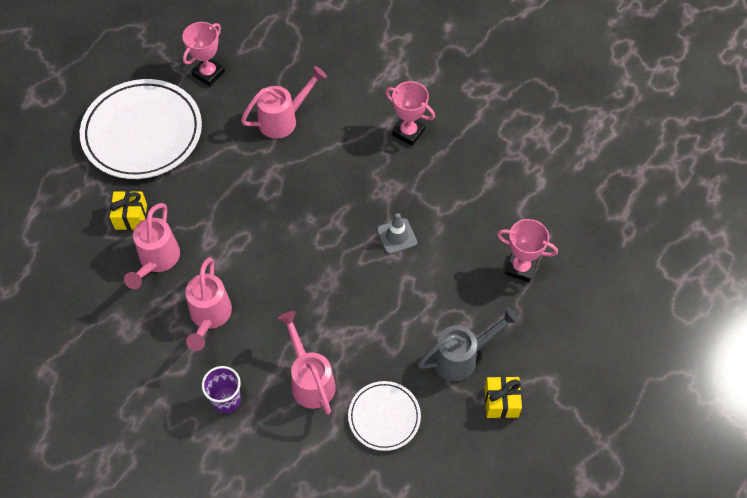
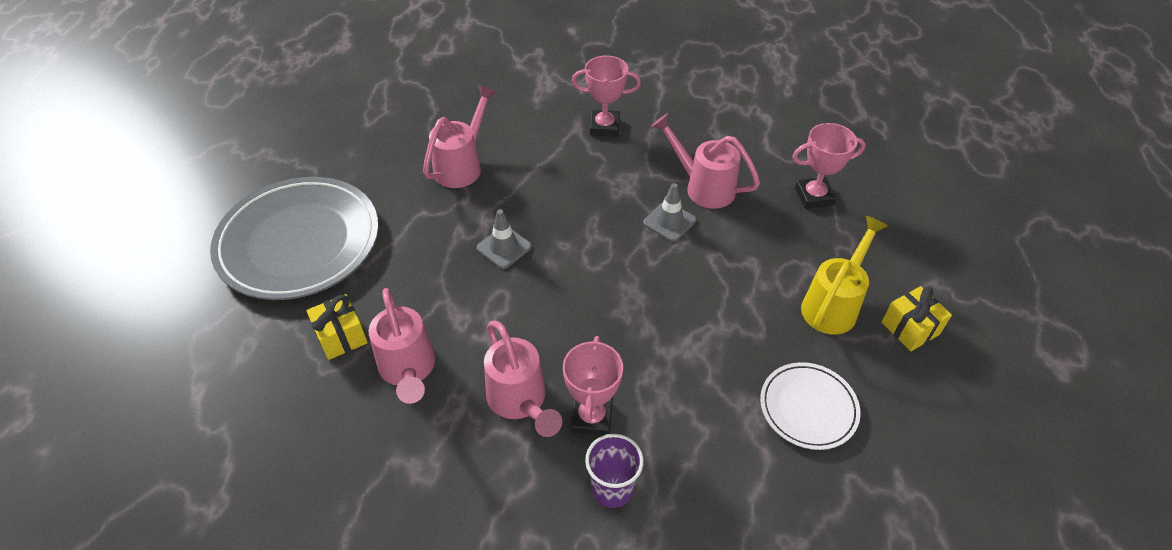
camera: 30 degrees left, 10 degrees down
white plate [80,79,202,179] -> grey plate [210,177,379,300]
pink trophy [182,22,225,86] -> pink trophy moved to [563,336,623,436]
pink watering can [278,311,336,415] -> pink watering can moved to [651,113,760,209]
grey watering can [418,307,519,381] -> yellow watering can [801,216,888,335]
none -> grey traffic cone [477,209,532,269]

